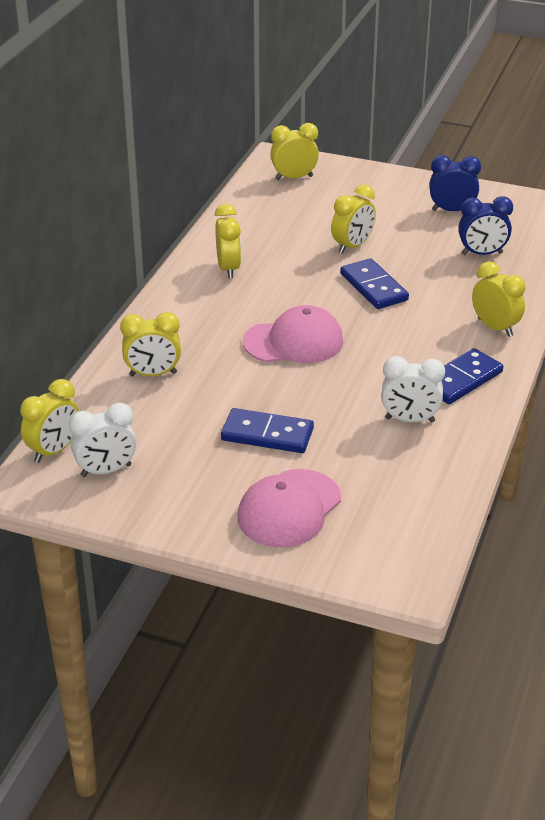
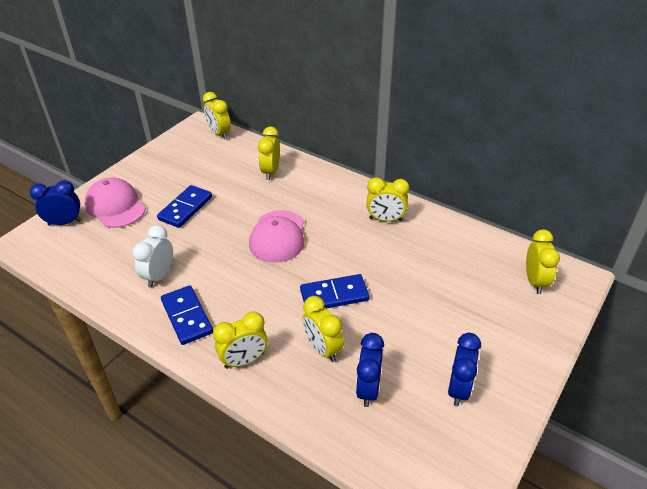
camera: 105 degrees right, 5 degrees up
white clock [69,403,136,477] -> none
yellow clock [331,184,376,254] -> yellow clock moved to [302,296,344,362]
none -> blue clock [30,180,81,226]

